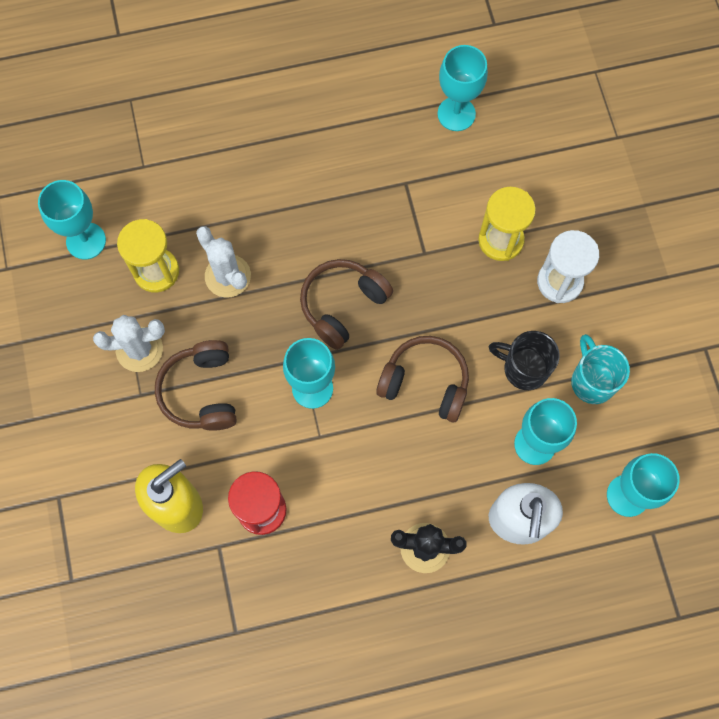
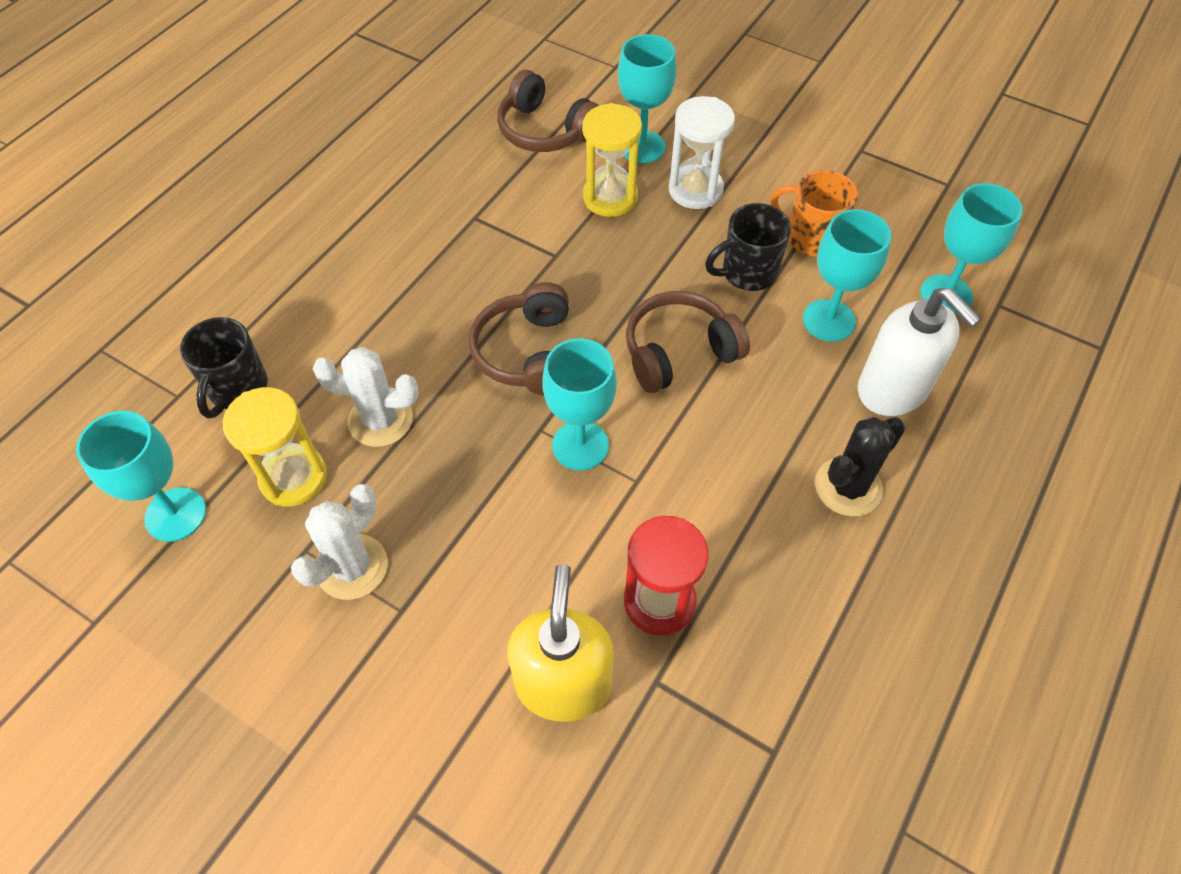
camera: 45 degrees left, 15 degrees down
brown headphones [155,340,237,431] -> brown headphones moved to [497,70,599,152]
turquoise goblet [438,45,488,131] -> turquoise goblet moved to [618,34,676,163]
turquoise mug [571,334,630,404] -> orange mug [770,170,858,256]
none -> black mug [180,317,268,419]

